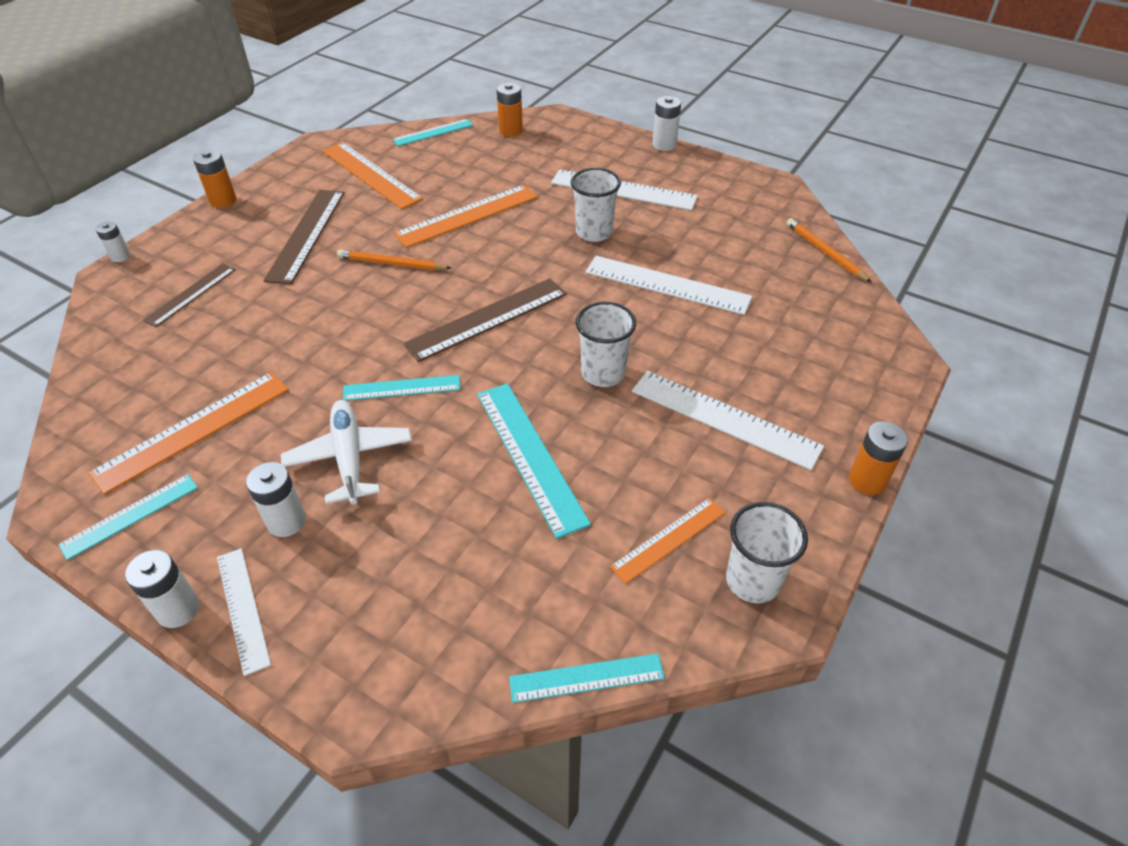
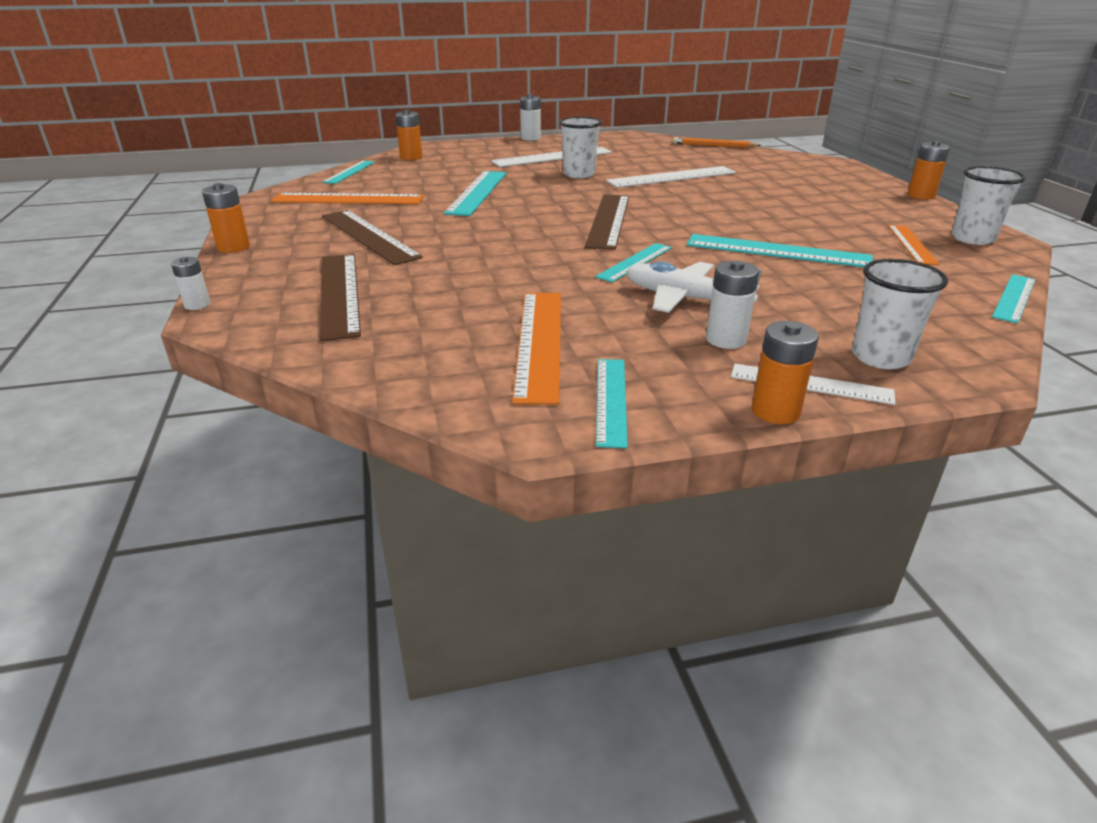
camera: 45 degrees left, 15 degrees down
white battery [125,550,199,628] -> orange battery [752,321,819,424]
brown ruler [143,264,236,327] -> brown ruler [319,254,361,341], size x1.63
orange pencil [337,250,451,270] -> none
orange ruler [394,185,538,248] -> turquoise ruler [444,171,506,216]
white cup [576,302,636,387] -> white cup moved to [852,259,948,369]
white ruler [632,371,824,470] -> none

